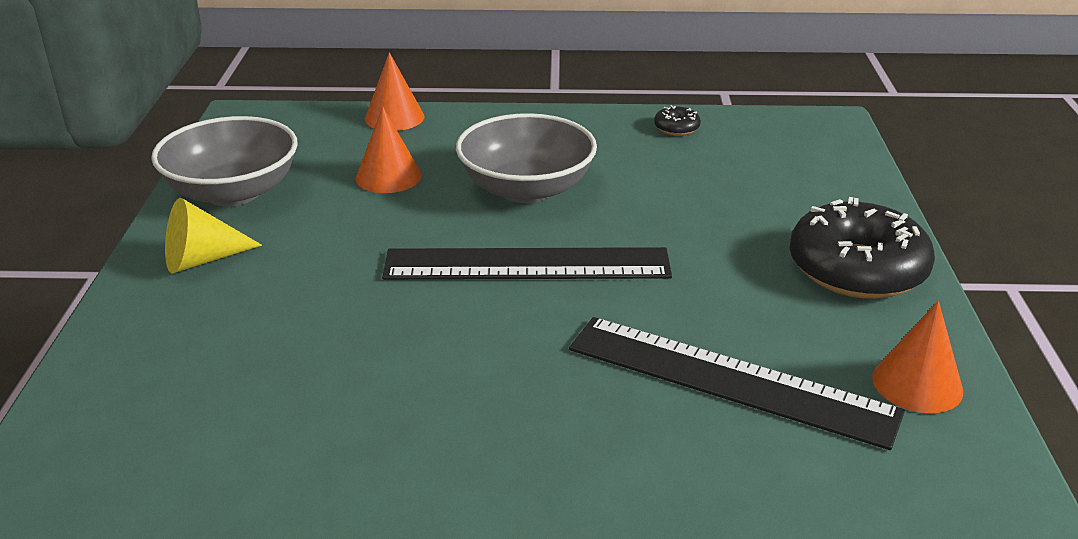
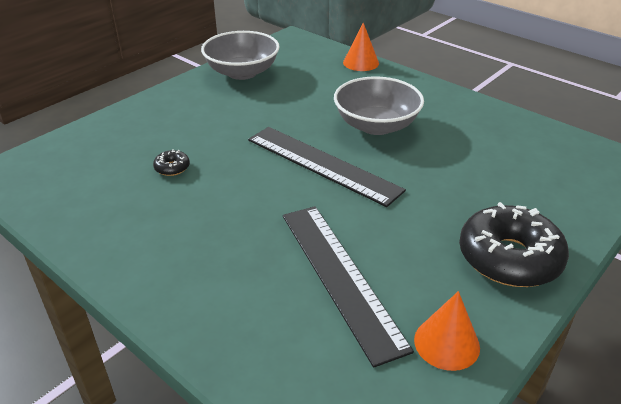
camera: 40 degrees right, 5 degrees up
yellow cone [165,198,262,274] -> none
orange cone [356,107,422,193] -> none
black donut [654,105,701,136] -> black donut moved to [153,149,190,176]

